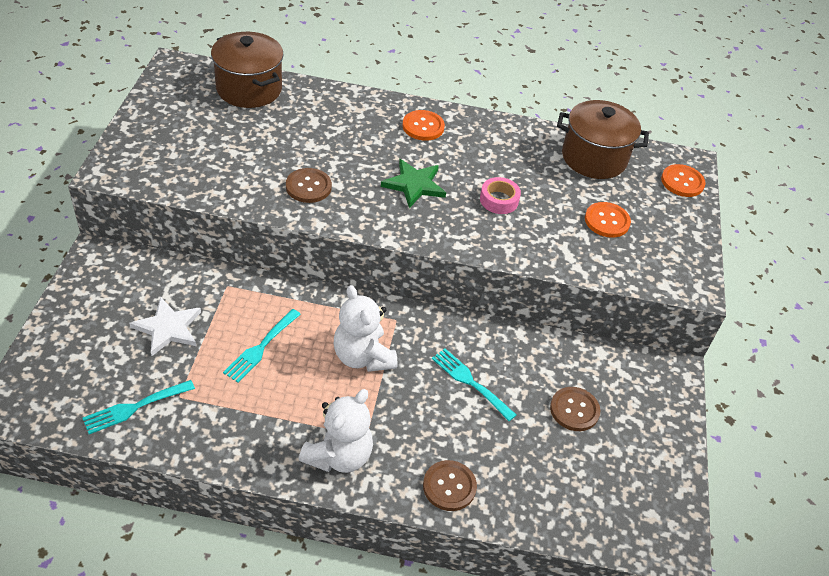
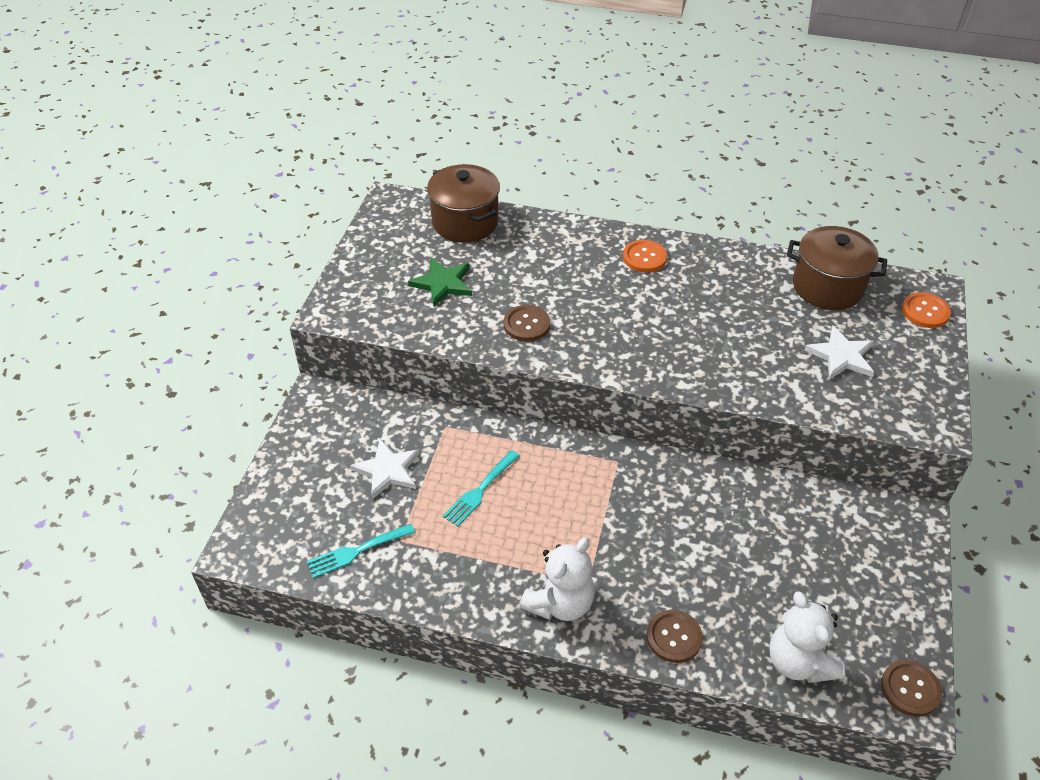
camera: 10 degrees right, 0 degrees up
white teddy bear [334,285,397,372] -> white teddy bear moved to [769,591,845,683]
green star [381,159,446,208] -> green star moved to [408,258,472,307]
turquoise fork [432,348,516,421] -> none
pink tape [480,177,521,214] -> none
brown button [550,387,600,431] -> brown button moved to [881,660,942,717]
orange button [585,202,631,238] -> white star [805,326,874,380]

